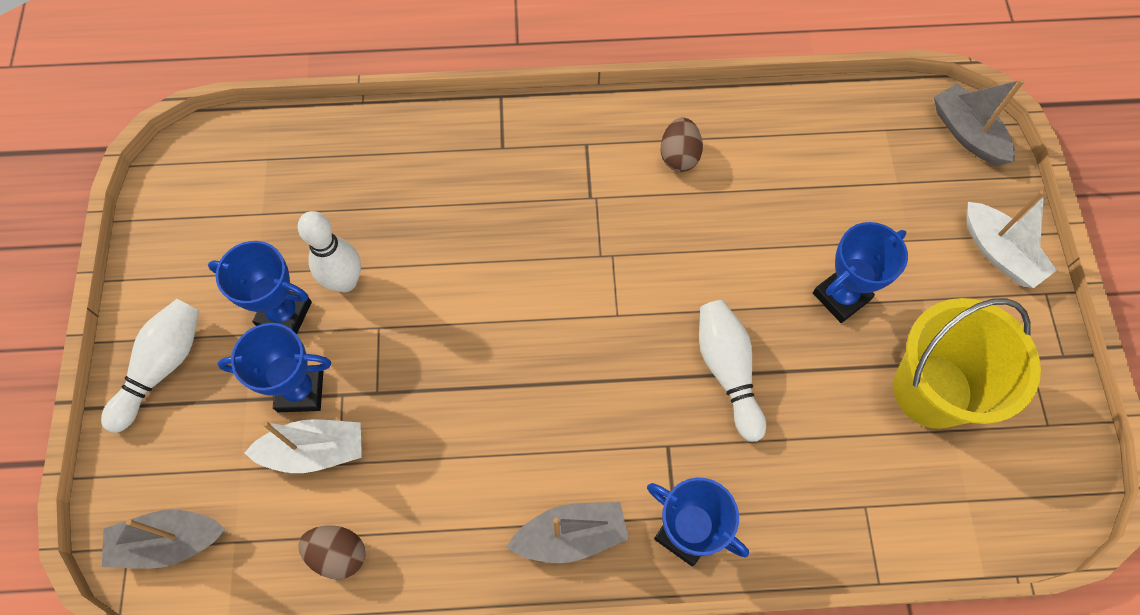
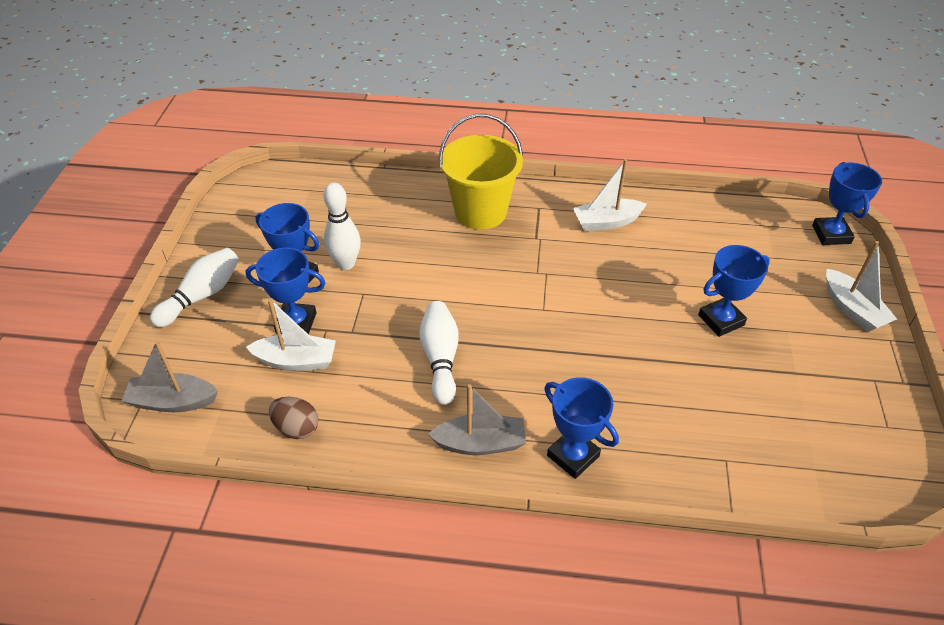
camera: 10 degrees right, 20 degrees down
brown egg [661,117,703,172] -> white boat [573,159,647,231]
white bowling pin [699,300,766,442] -> white bowling pin moved to [419,301,459,405]
yellow bucket [893,298,1041,429] -> yellow bucket moved to [439,114,523,230]
grey boat [934,79,1025,165] -> blue trophy [812,162,882,245]

